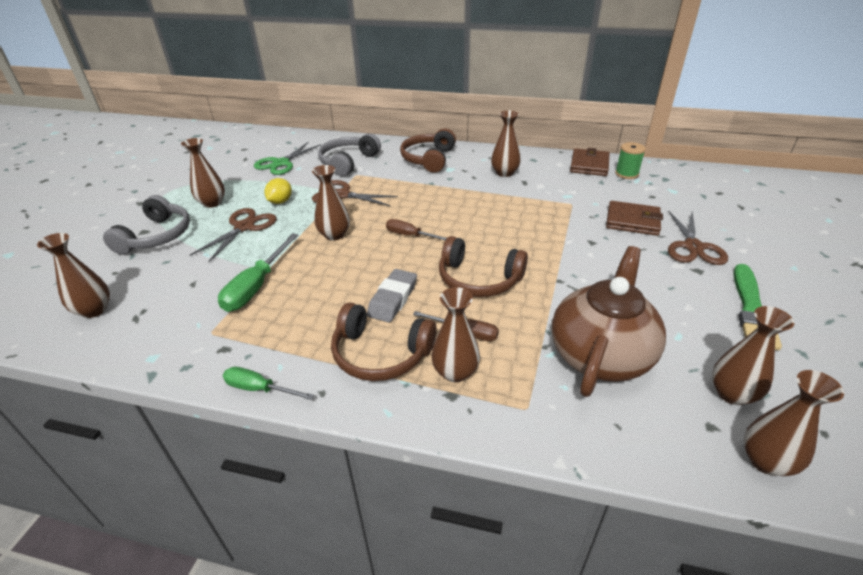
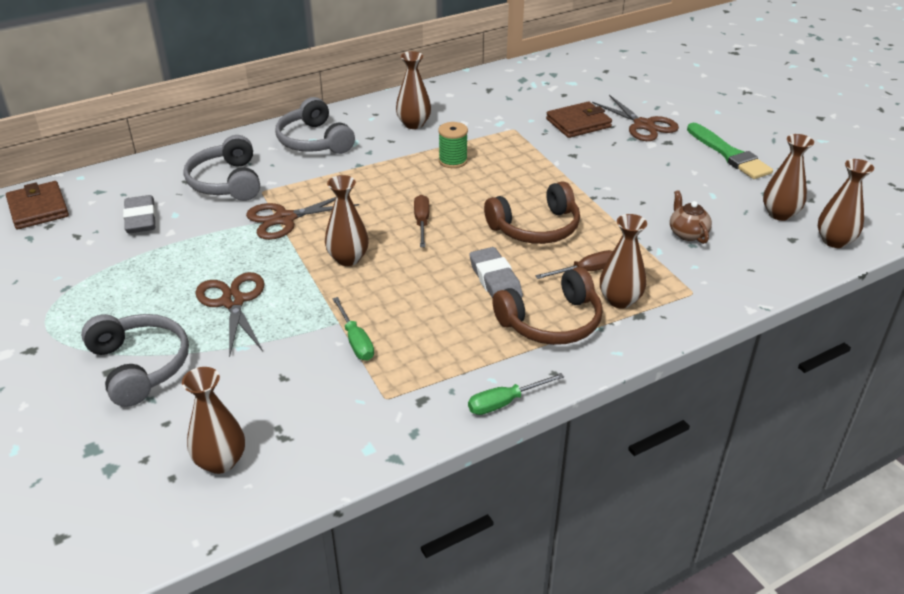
camera: 45 degrees left, 0 degrees up
brown vase [181,138,225,208] -> none
green screwdriver [218,233,298,312] -> green screwdriver [332,297,374,361], size x0.63
green scissors [254,142,321,175] -> grey eraser [123,195,156,233]
yellow lemon [264,178,292,204] -> none
brown screwdriver [386,219,447,241] -> brown screwdriver turned 105 degrees clockwise [414,195,429,247]
brown headphones [400,129,456,173] -> grey headphones [276,97,355,154]
brown teapot [552,246,666,397] -> brown teapot [670,190,712,244], size x0.43
brown wallet [570,148,610,176] -> brown wallet moved to [6,181,69,229]
green spool [615,142,646,179] -> green spool moved to [438,122,468,168]

